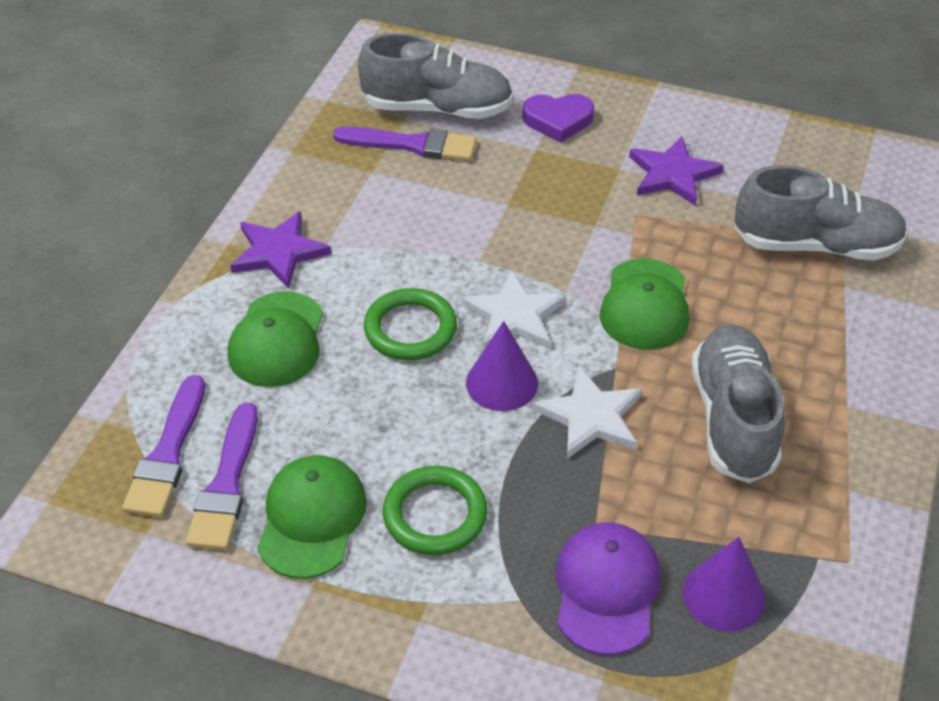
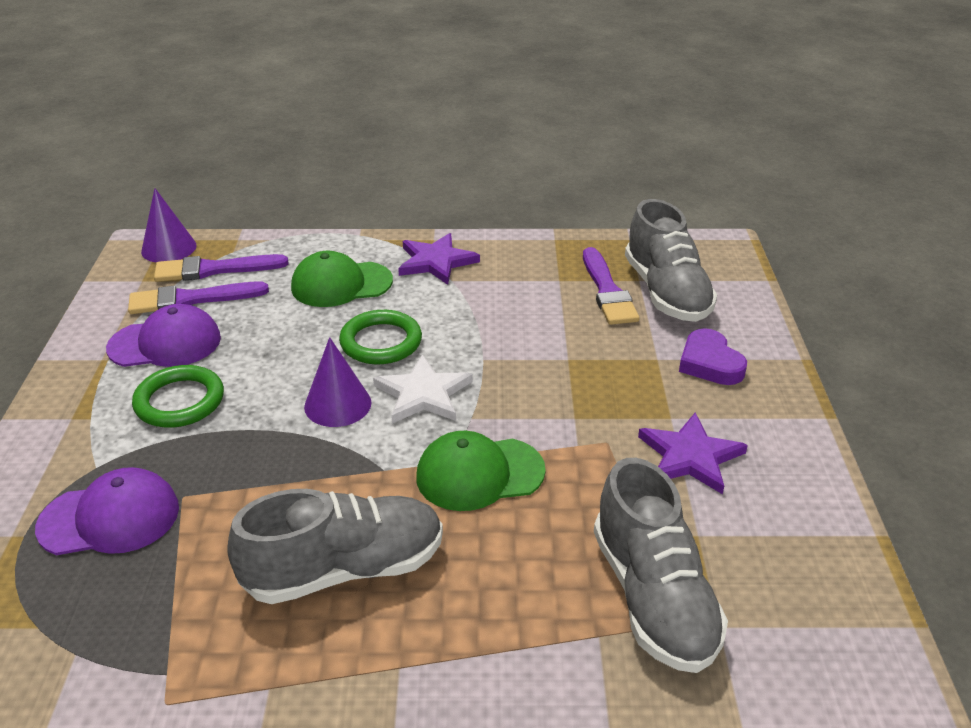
camera: 70 degrees right, 10 degrees down
green cap [257,455,367,579] -> purple cap [106,304,221,367]
white star [533,366,642,459] -> none
purple cone [683,537,765,632] -> purple cone moved to [141,188,197,263]

